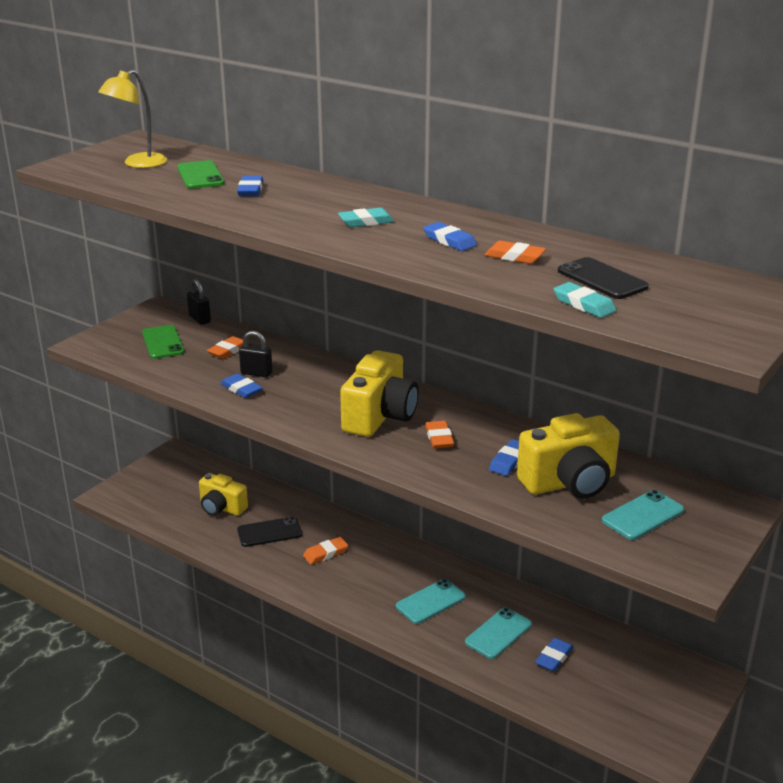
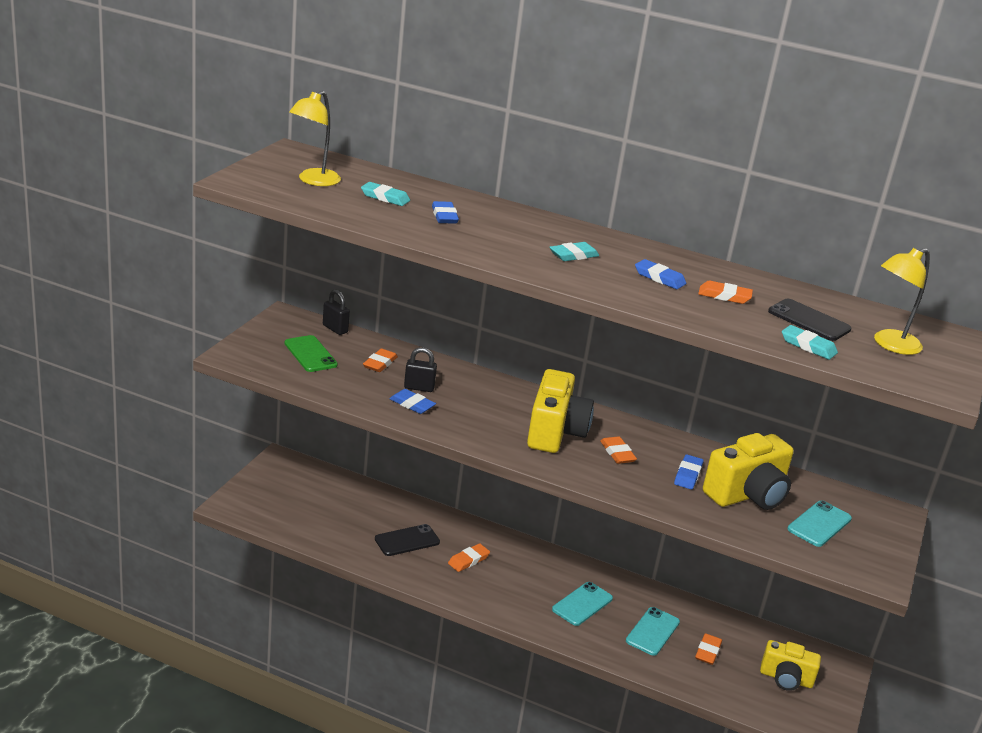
camera: 15 degrees left, 0 degrees up
green phone [177,160,225,189] -> turquoise eraser [361,182,410,206]
yellow camera [199,473,248,516] -> yellow camera moved to [760,640,821,691]
blue eraser [535,638,573,672] -> orange eraser [695,633,722,665]
none -> yellow lamp [874,248,930,355]

